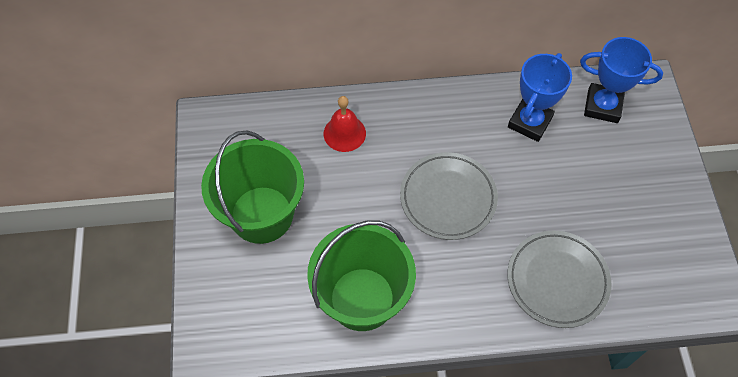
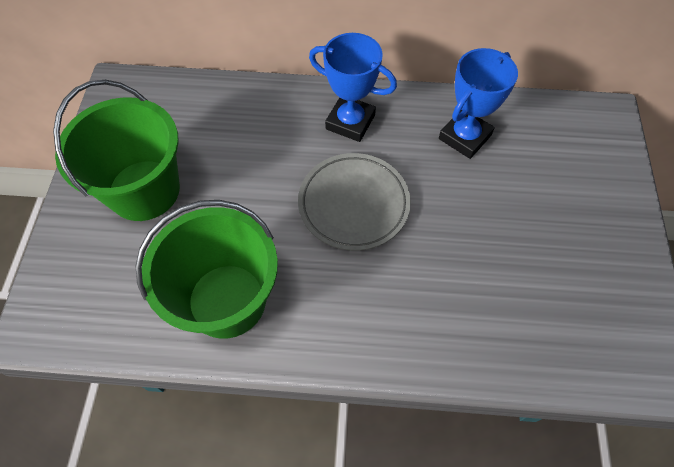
camera: 10 degrees right, 0 degrees up
red bell [324,96,366,152] -> none
grey plate [508,230,611,328] -> none
blue trophy [580,37,663,123] -> blue trophy moved to [309,33,397,142]

